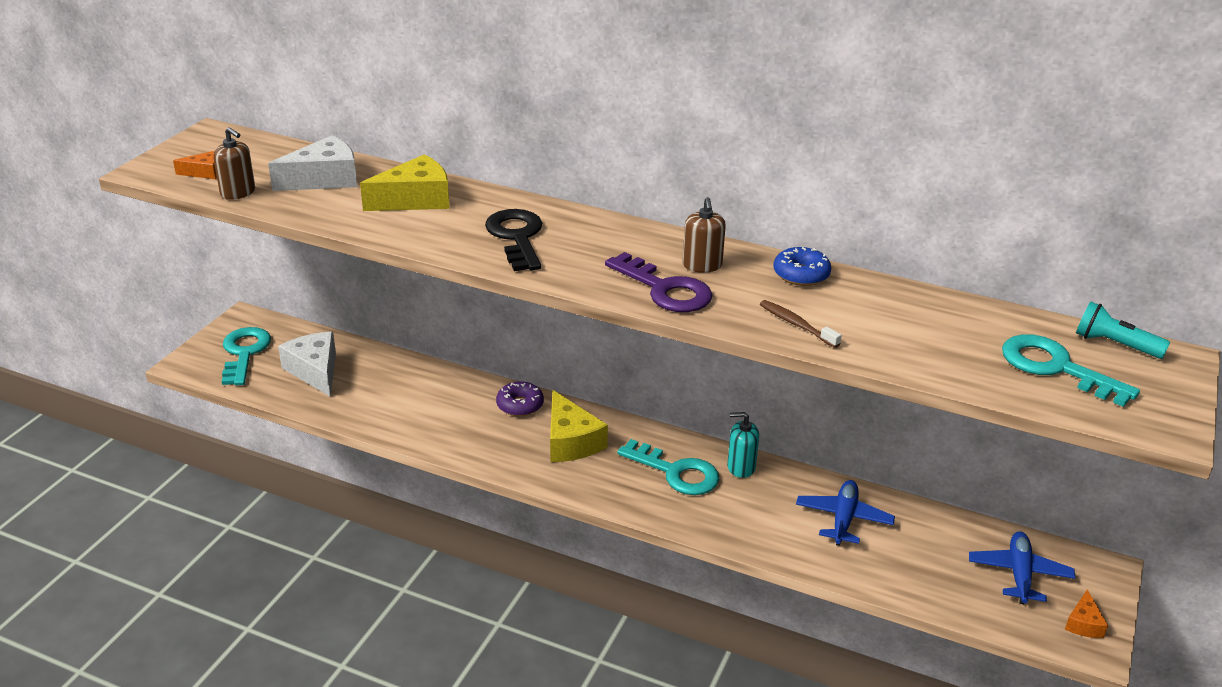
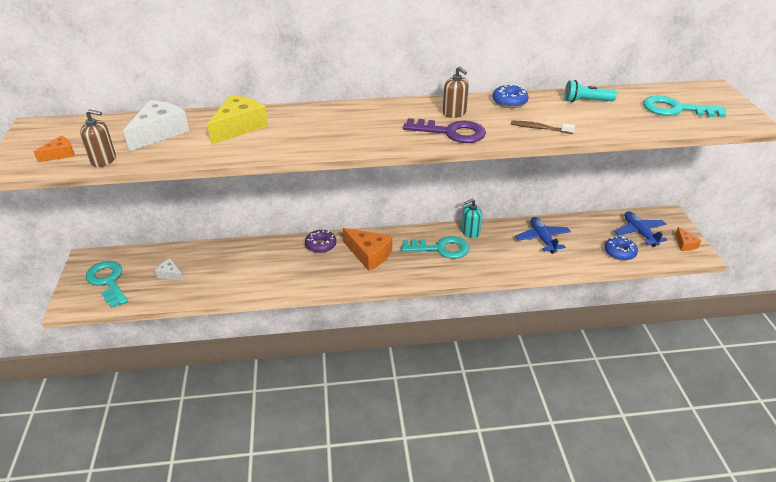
camera: 30 degrees left, 5 degrees up
white cheese [278,331,336,397] -> white cheese [155,258,184,281], size x0.52
black key [485,209,542,271] -> none
yellow cheese [550,390,608,462] -> orange cheese [343,228,392,271]
turquoise flashlight [1076,301,1170,359] -> turquoise flashlight moved to [564,80,617,103]
none -> blue donut [604,236,638,261]

